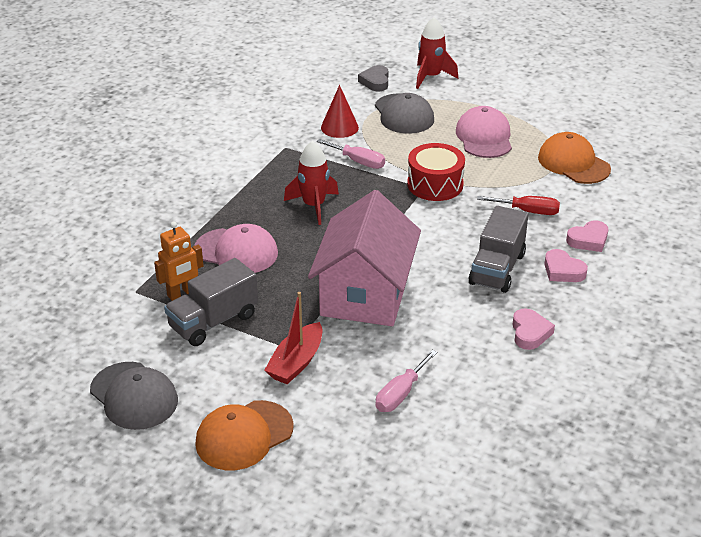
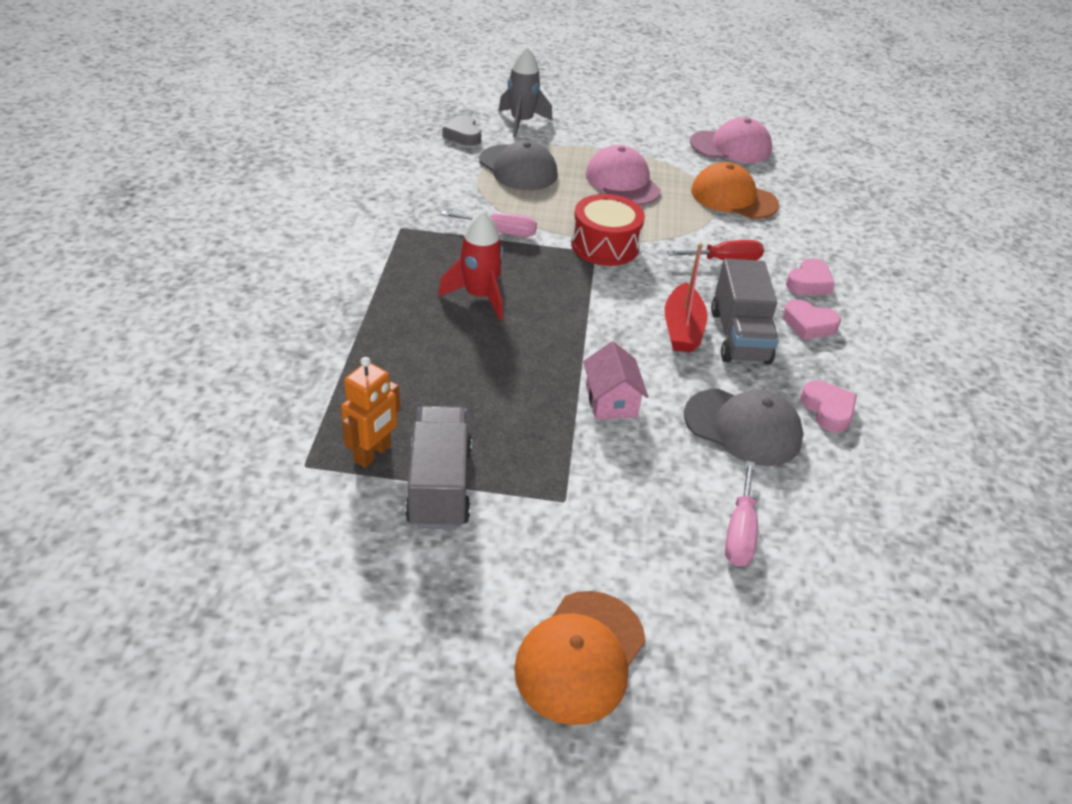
camera: 25 degrees left, 5 degrees up
grey cap [90,362,178,430] -> grey cap moved to [684,389,803,466]
grey truck [164,258,258,346] -> grey truck turned 150 degrees clockwise [405,406,472,529]
pink cap [194,224,278,273] -> pink cap moved to [690,117,772,163]
red boat [264,292,322,384] -> red boat moved to [665,243,707,353]
pink house [308,190,421,326] -> pink house [583,341,648,420], size x0.44
red cone [321,85,359,138] -> none
red rocket [416,17,458,89] -> grey rocket [499,47,553,138]

